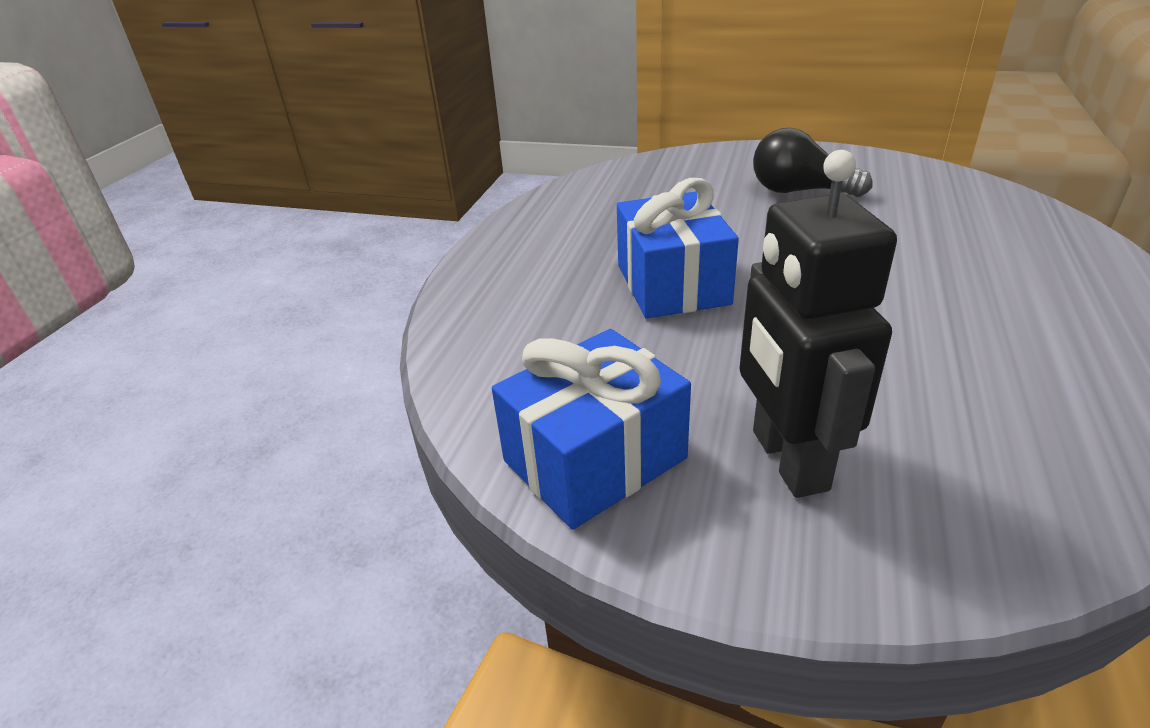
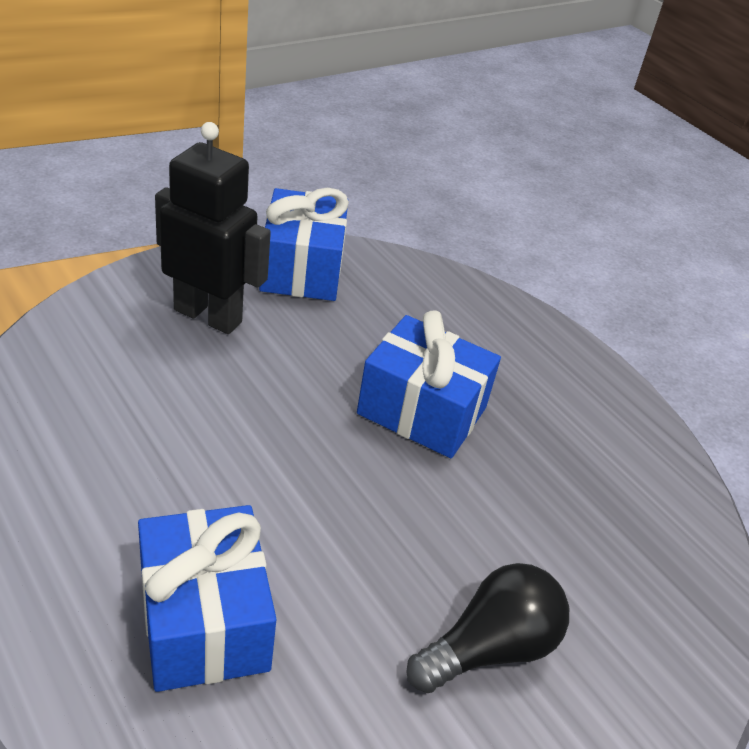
camera: 120 degrees right, 5 degrees up
none -> blue gift [138,505,276,692]

